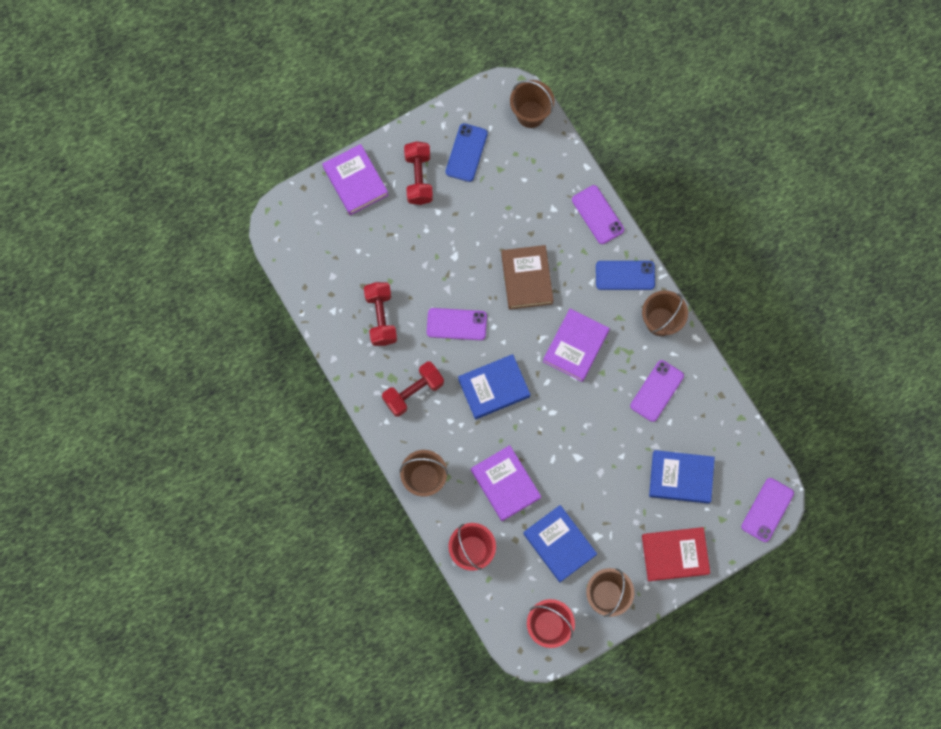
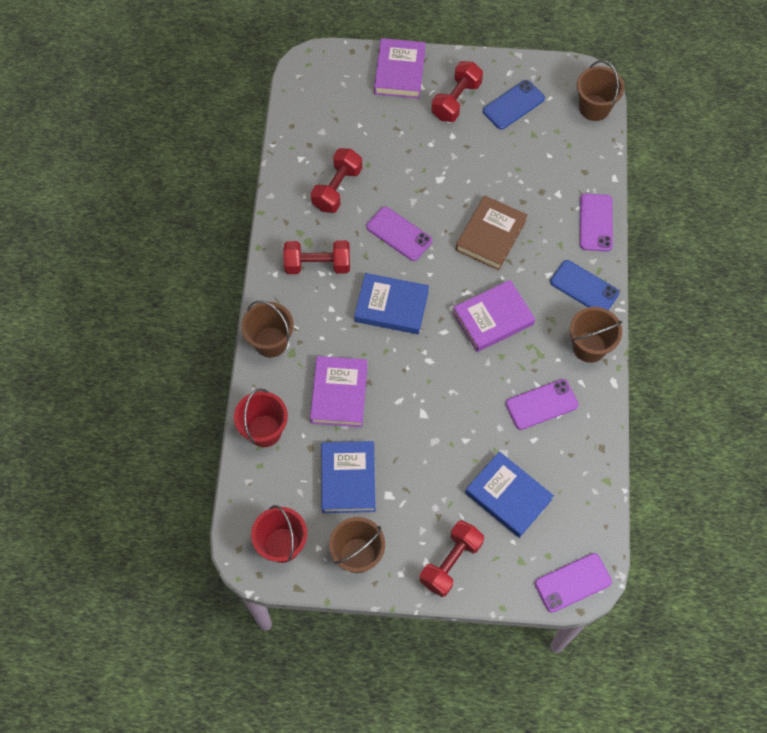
camera: 35 degrees right, 10 degrees down
red book [642,527,710,581] -> red dumbbell [420,520,484,597]

